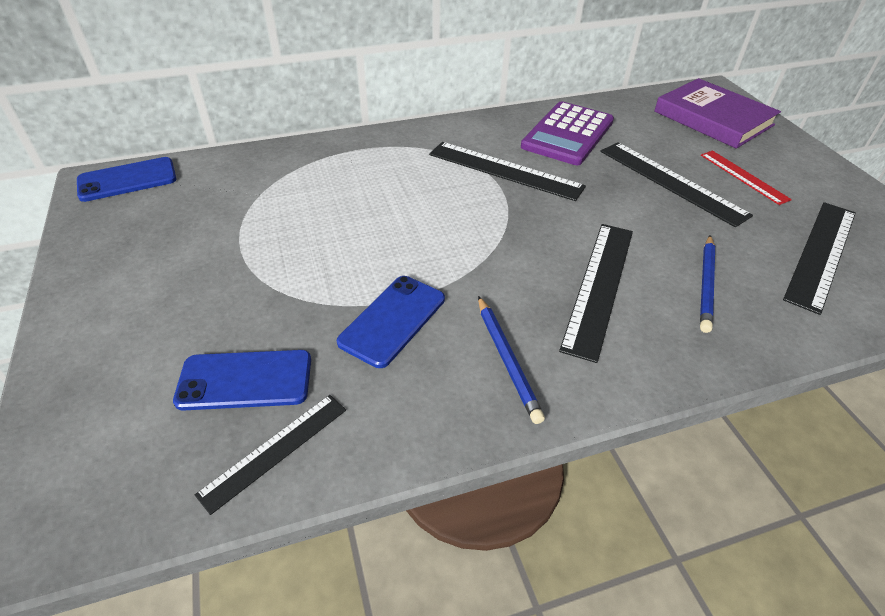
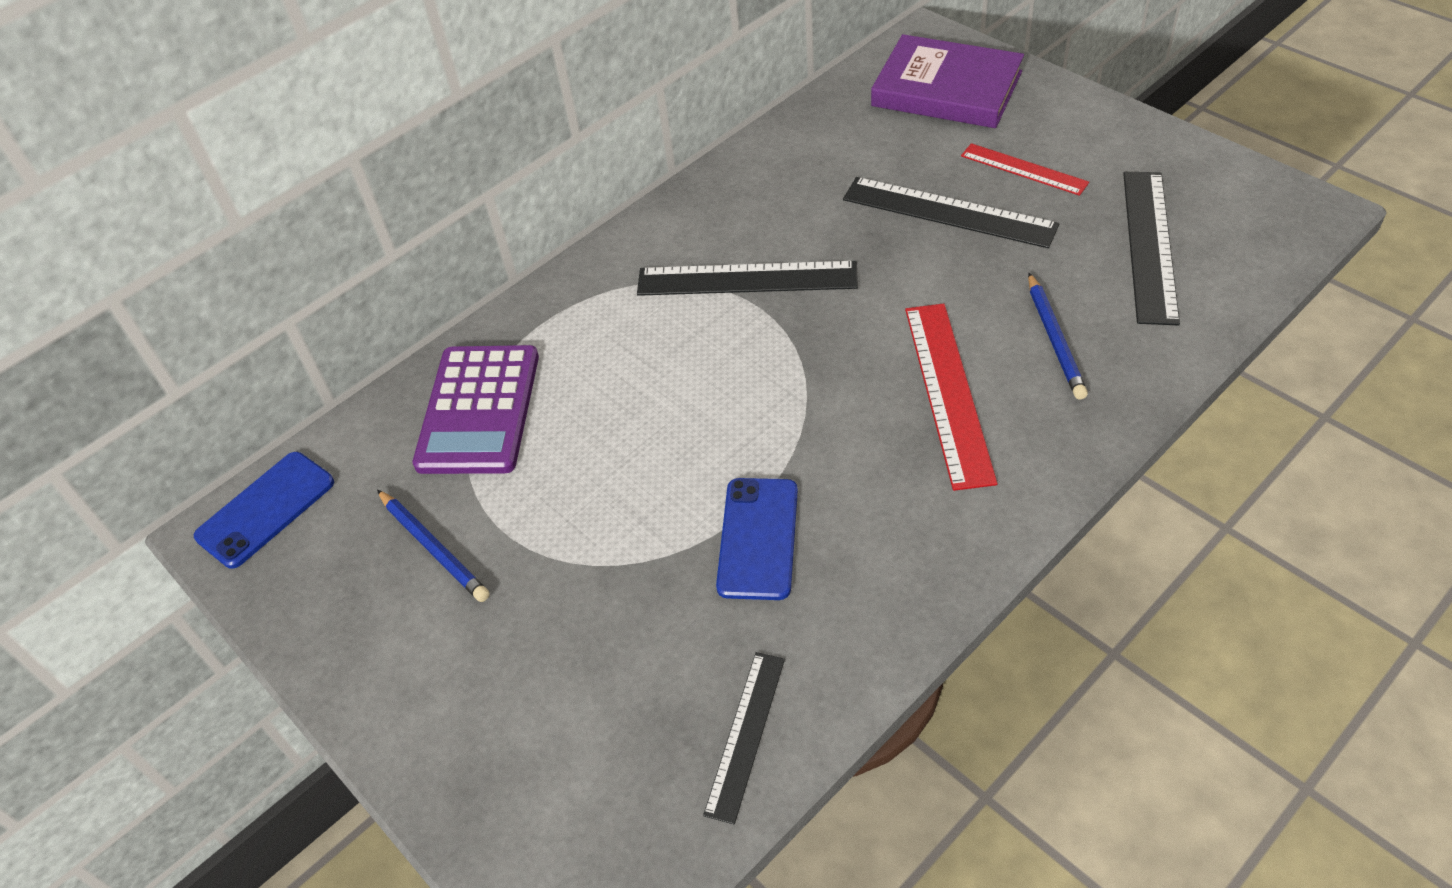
camera: 20 degrees left, 5 degrees up
blue phone [173,350,311,411] -> none
blue pencil [478,296,545,424] -> blue pencil moved to [377,490,490,602]
purple calculator [521,101,614,165] -> purple calculator moved to [413,345,539,474]
black ruler [559,224,633,363] -> red ruler [905,303,998,491]

